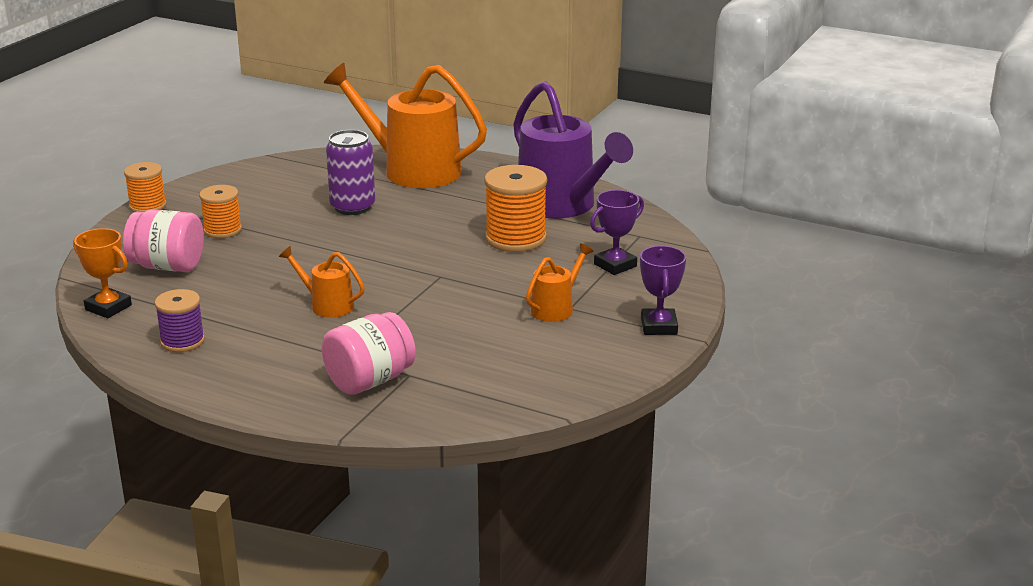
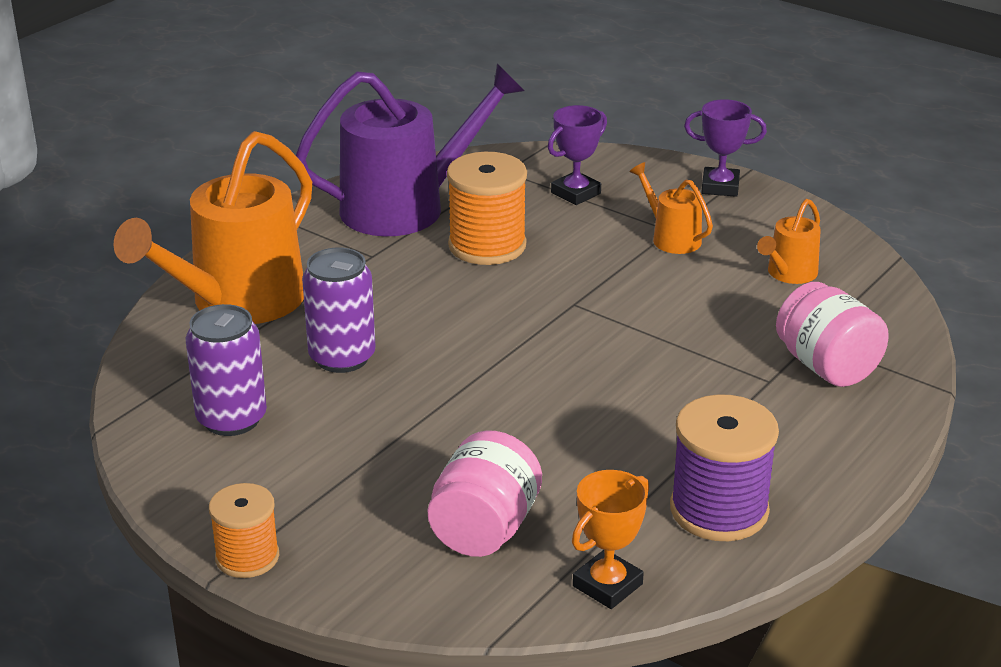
camera: 80 degrees left, 5 degrees up
purple spool [155,289,205,352] -> purple spool [670,394,779,541], size x1.60
orange spool [199,185,242,238] -> none
orange watering can [279,246,365,318] -> orange watering can moved to [757,199,821,284]
purple trophy [590,190,644,275] -> purple trophy turned 75 degrees clockwise [548,105,607,205]
none -> purple can [186,304,267,436]

